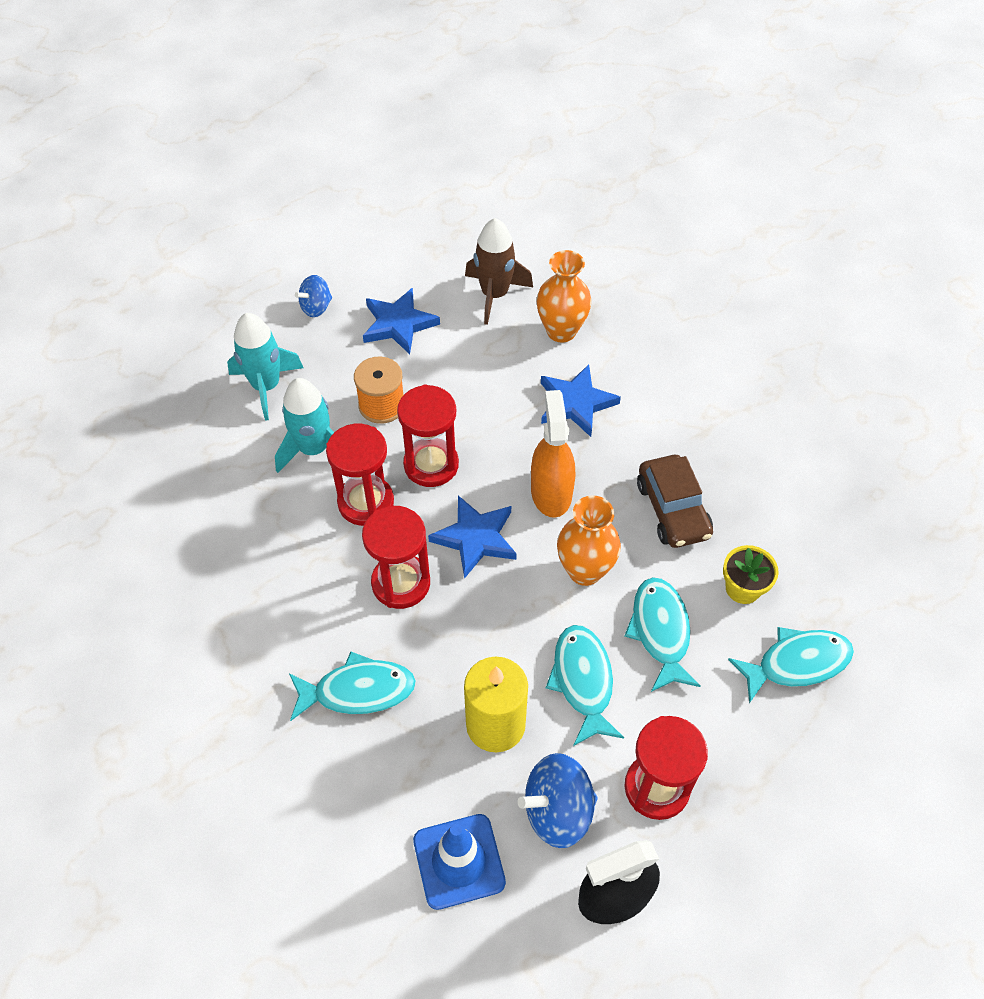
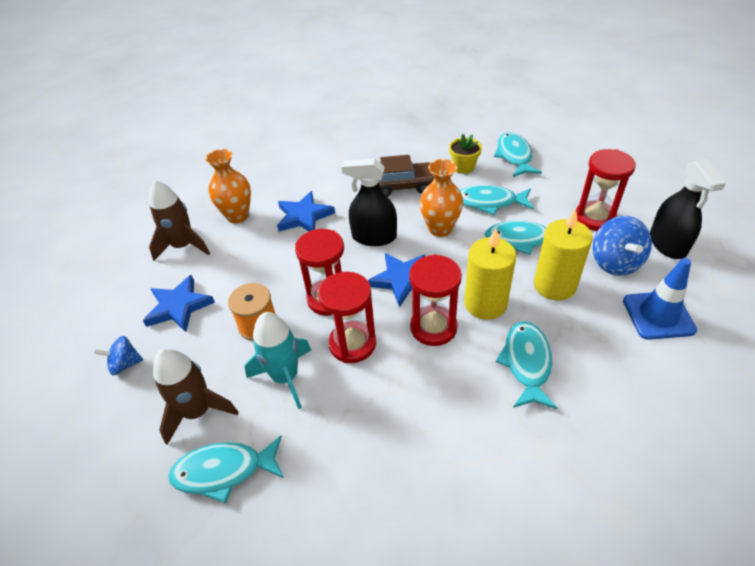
camera: 75 degrees left, 10 degrees down
turquoise rocket [227,313,303,421] -> brown rocket [153,348,238,445]
blue spinning top [295,275,332,317] -> blue spinning top turned 105 degrees clockwise [94,336,143,375]
orange spray bottle [531,390,575,518] -> black spray bottle [341,158,397,246]
none -> turquoise fish [168,436,284,503]
none -> yellow candle [464,229,517,320]

